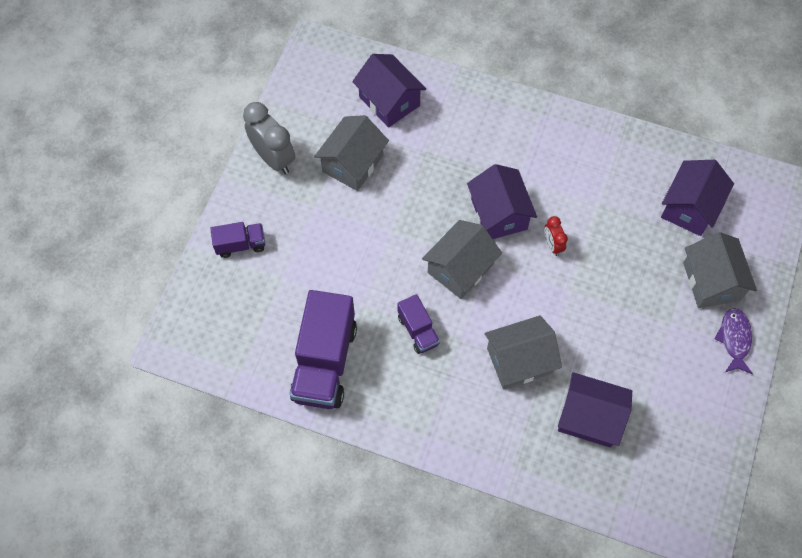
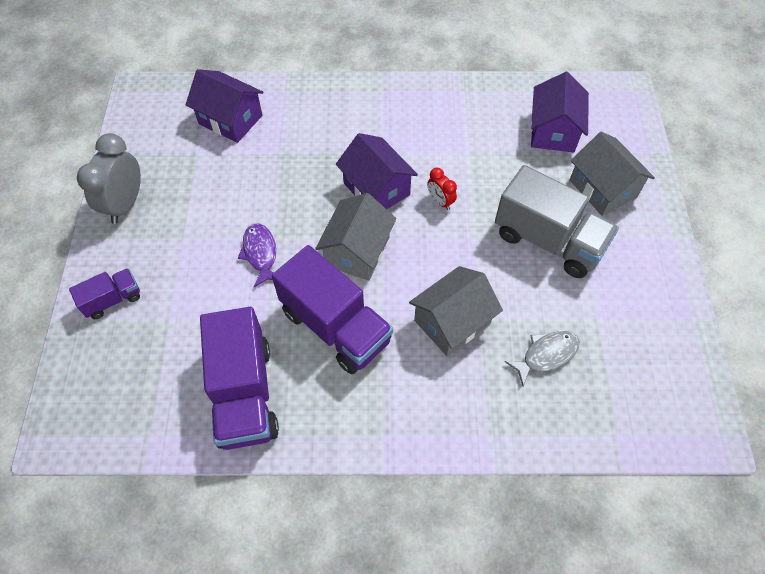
camera: 20 degrees left, 5 degrees down
grey clock [243,102,295,174] -> grey clock turned 105 degrees counterclockwise [77,133,141,224]
grey house [314,115,389,191] -> none
purple truck [397,294,440,354] -> purple truck [272,245,393,374], size x1.98
purple house [558,372,632,448] -> grey fish [504,331,579,386]
purple fish [714,308,753,374] -> purple fish moved to [238,223,276,287]
none -> grey truck [495,165,619,278]

